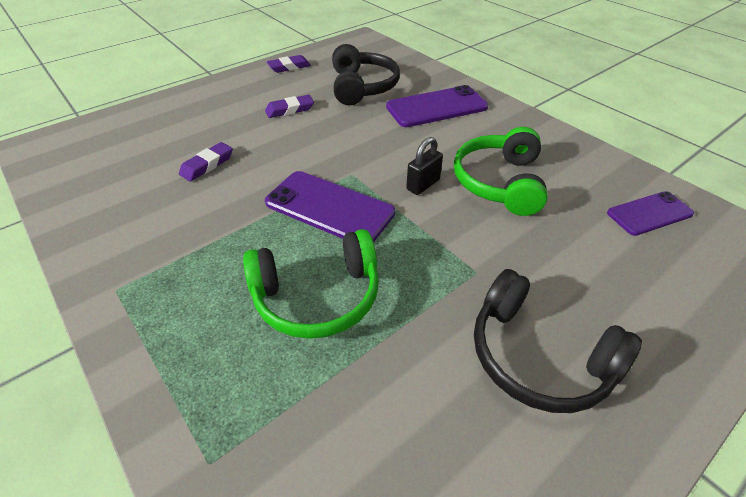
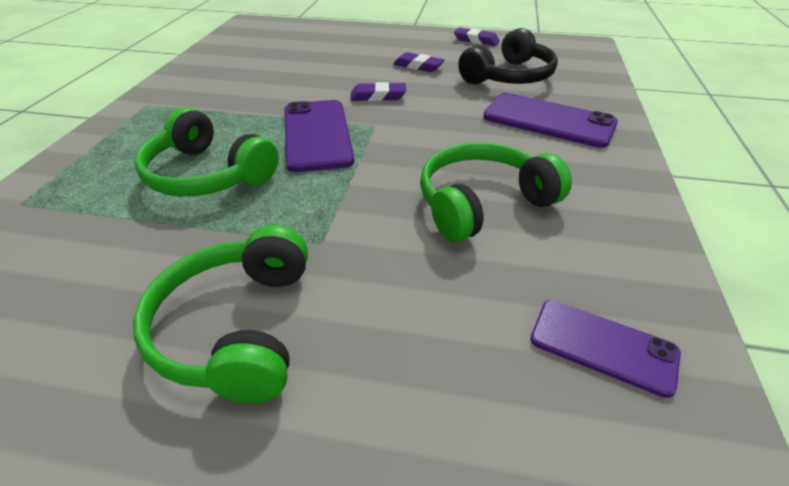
camera: 50 degrees right, 5 degrees down
purple eraser [179,142,233,182] -> purple eraser moved to [350,82,406,101]
black padlock [406,137,443,195] -> none
black headphones [474,269,642,413] -> green headphones [133,225,308,403]

